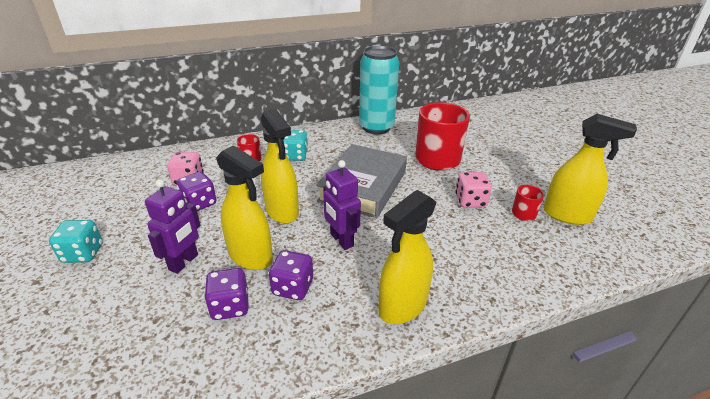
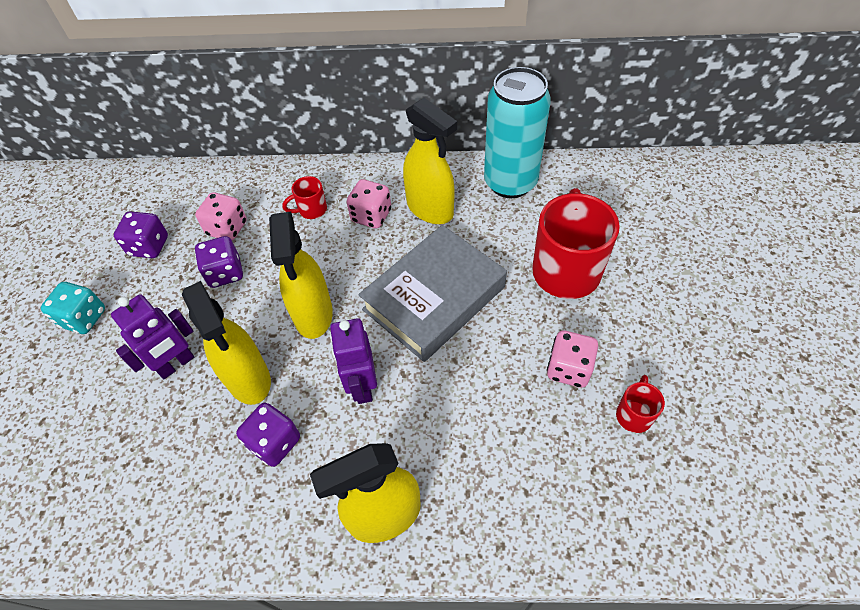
camera: 25 degrees right, 20 degrees up
purple dice [204,268,249,320] -> purple dice moved to [114,211,168,258]
turquoise dice [283,130,308,161] -> pink dice [347,179,391,229]
yellow spray bottle [543,114,637,225] -> yellow spray bottle moved to [403,98,457,224]

